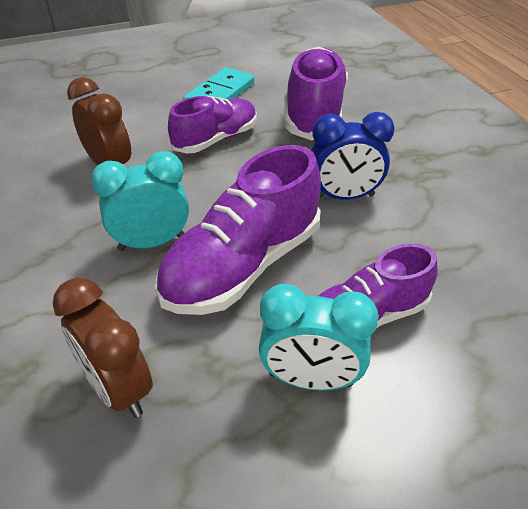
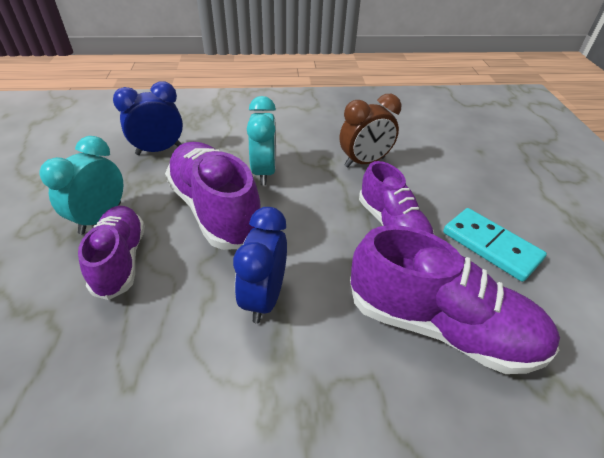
camera: 105 degrees right, 0 degrees up
brown clock [53,278,153,418] -> blue clock [113,81,183,155]

